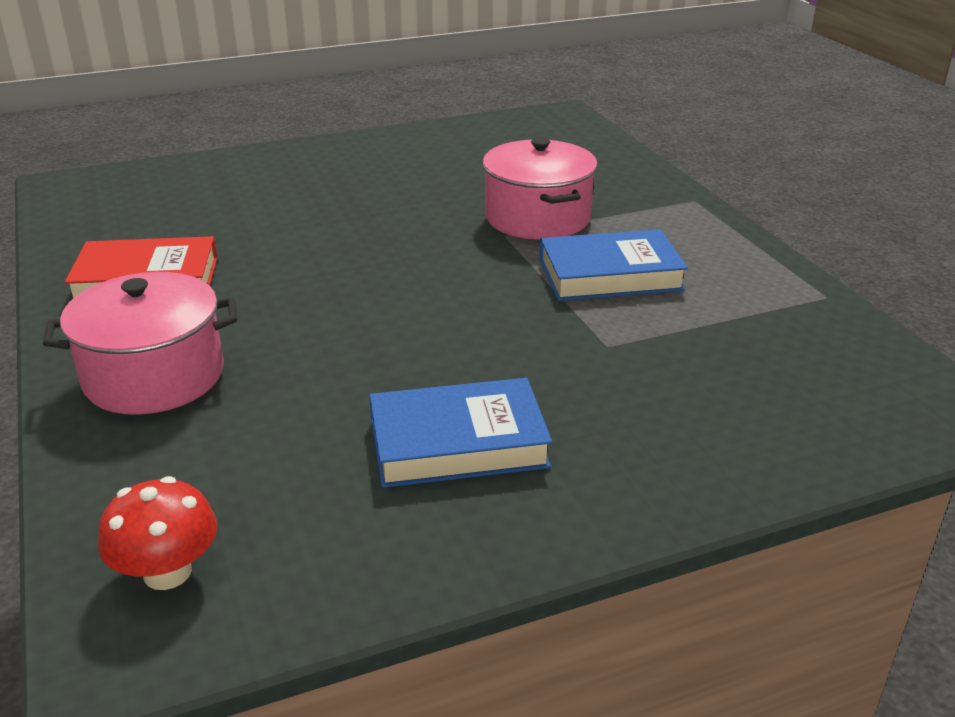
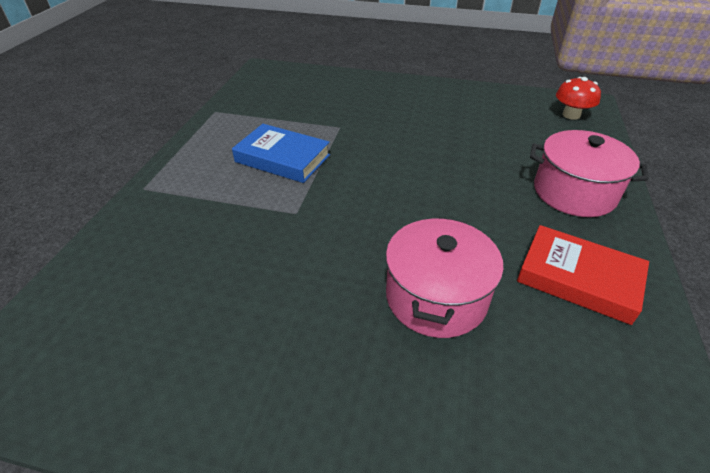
camera: 145 degrees left, 10 degrees up
blue book [370,378,552,488] -> none
pink pot [483,137,598,240] -> pink pot moved to [385,217,504,338]

